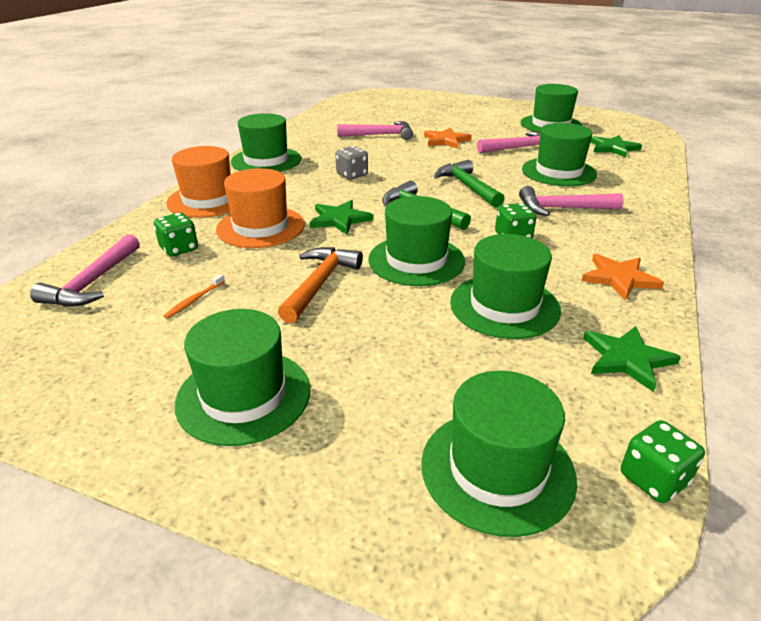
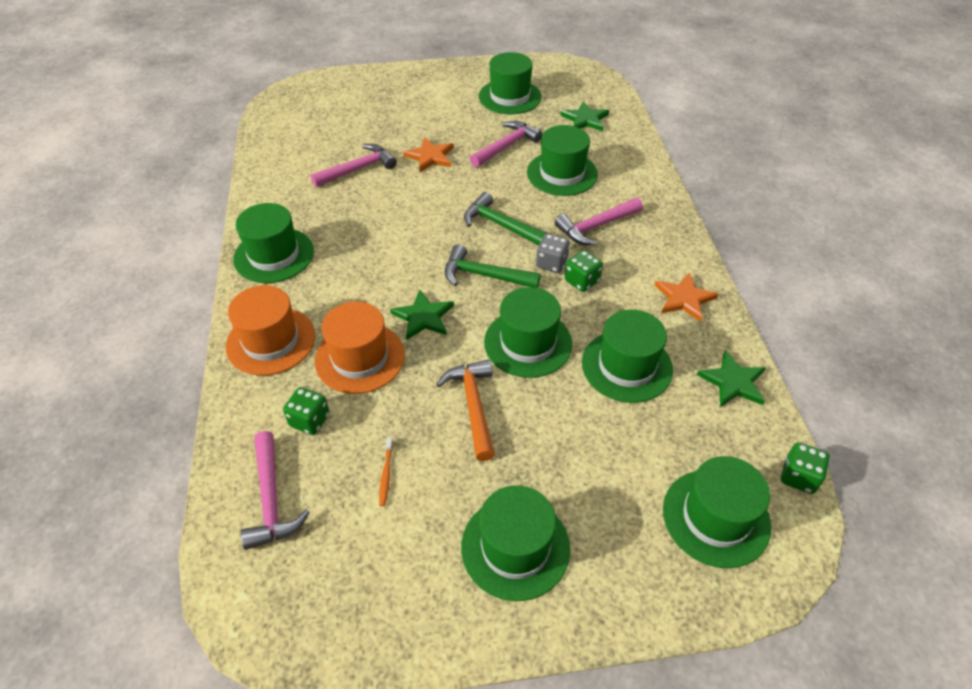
camera: 30 degrees left, 15 degrees up
grey dice [335,146,368,179] -> grey dice moved to [536,234,570,273]

